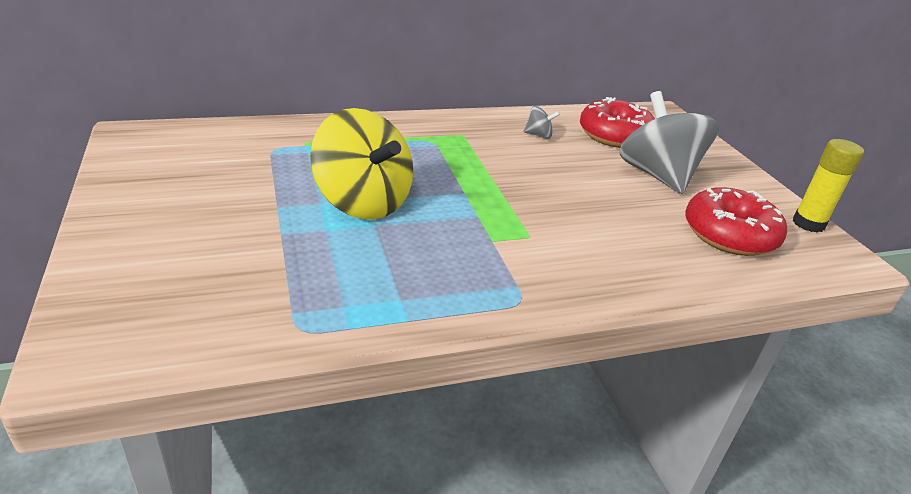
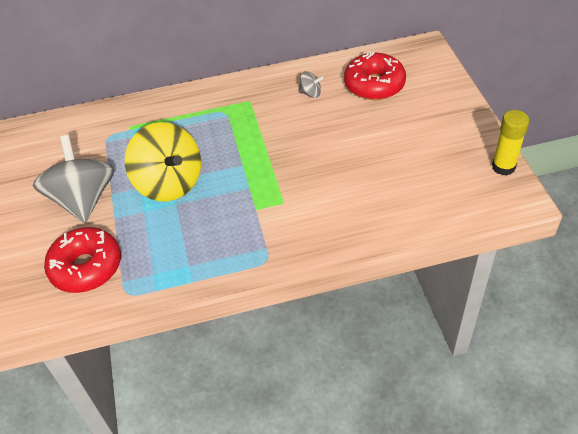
camera: 10 degrees right, 15 degrees up
grey spinning top [619,91,719,194] -> grey spinning top moved to [33,135,114,223]
red donut [685,187,787,256] -> red donut moved to [44,227,121,293]

